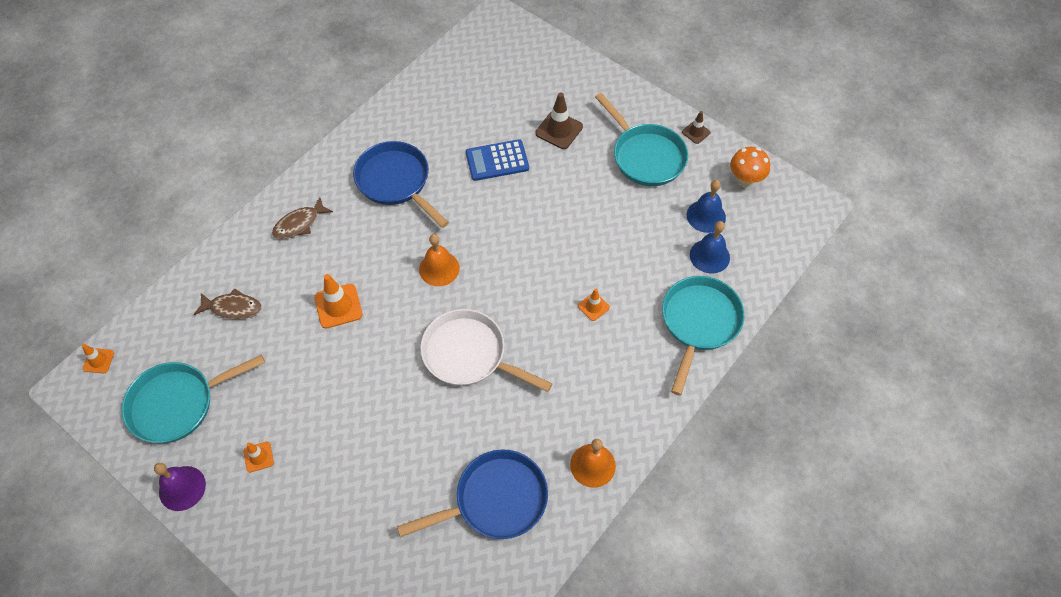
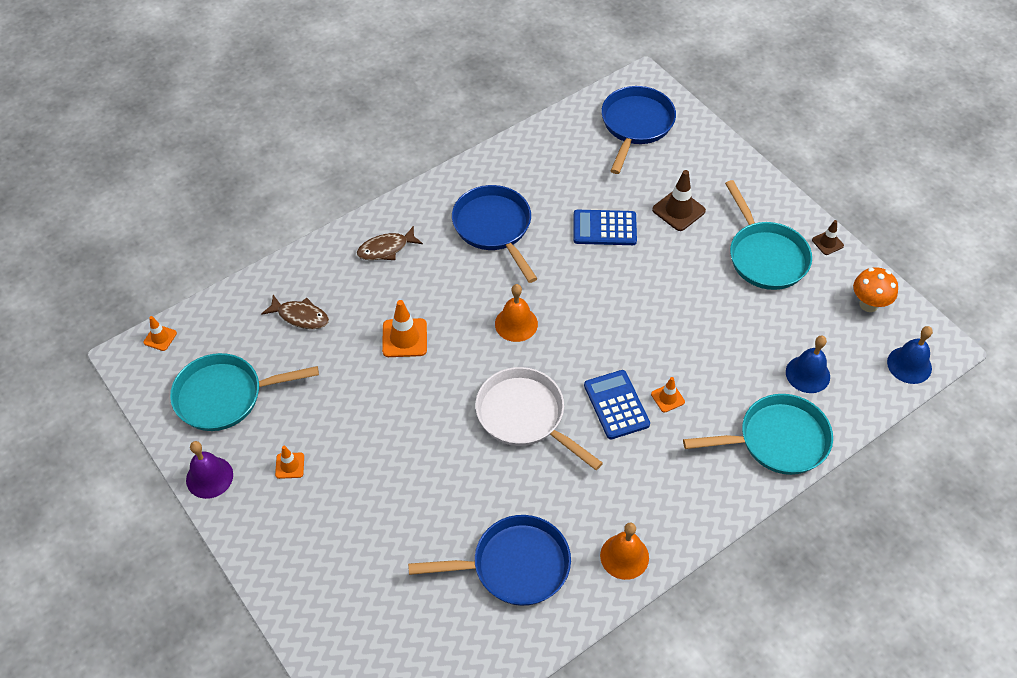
camera: 15 degrees right, 5 degrees down
turquoise pan [662,276,745,395] -> turquoise pan turned 45 degrees clockwise [683,394,833,475]
blue bell [687,180,726,233] -> blue bell moved to [887,326,933,384]
none -> blue calculator [584,370,650,439]
none -> blue pan [601,86,676,174]

